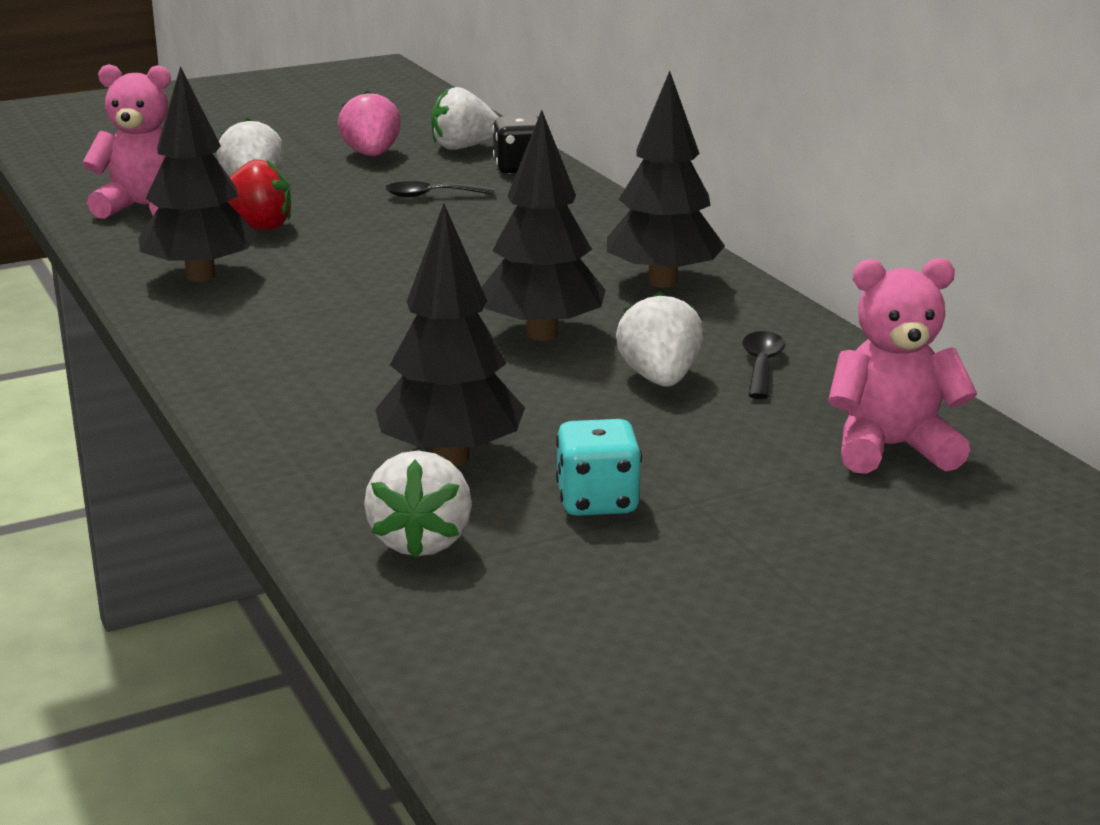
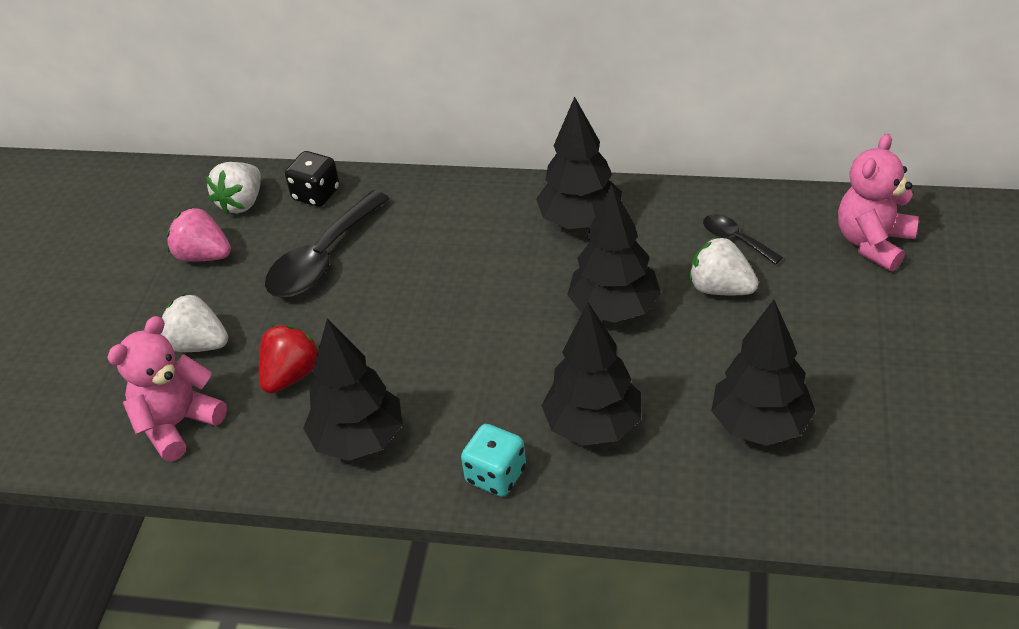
camera: 50 degrees left, 20 degrees up
white strawberry [364,450,472,559] -> none
black spoon [385,181,494,198] -> black spoon [265,190,390,297], size x1.97
turquoise dice [556,419,642,516] -> turquoise dice moved to [461,424,526,497]
none -> black tree [541,302,641,446]

